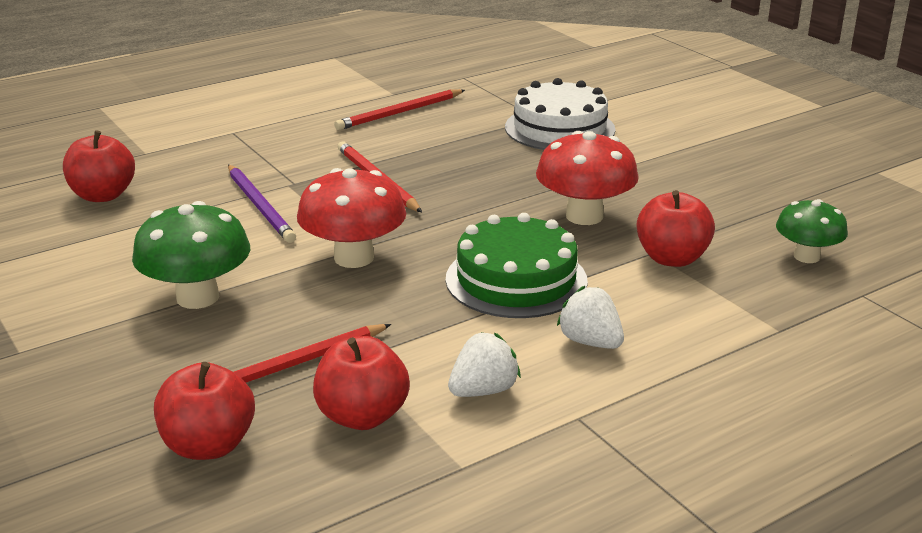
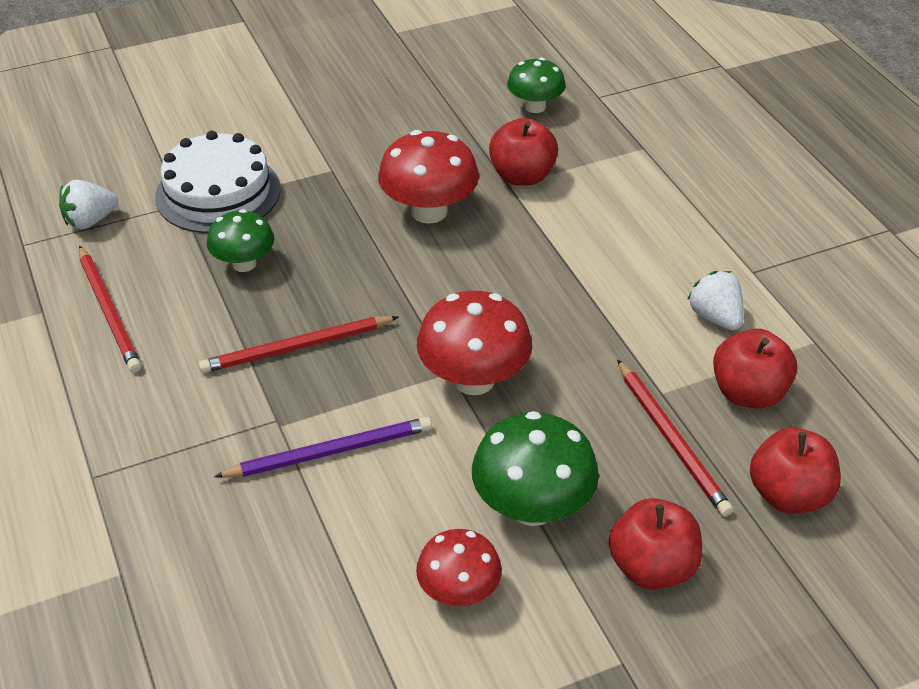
camera: 80 degrees left, 15 degrees up
red apple [63,130,135,202] -> red apple moved to [609,498,702,590]
green cake [446,213,588,318] -> none
white strawberry [557,286,624,349] -> white strawberry moved to [59,180,118,229]
none -> green mushroom [207,209,274,272]
none -> red mushroom [416,529,502,606]

